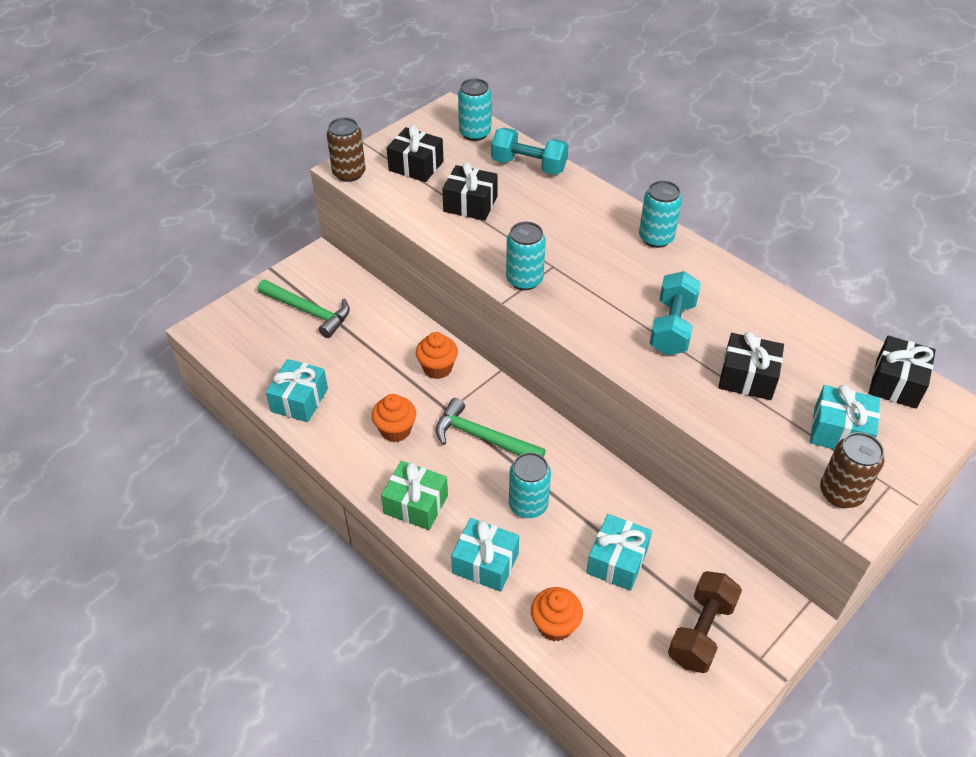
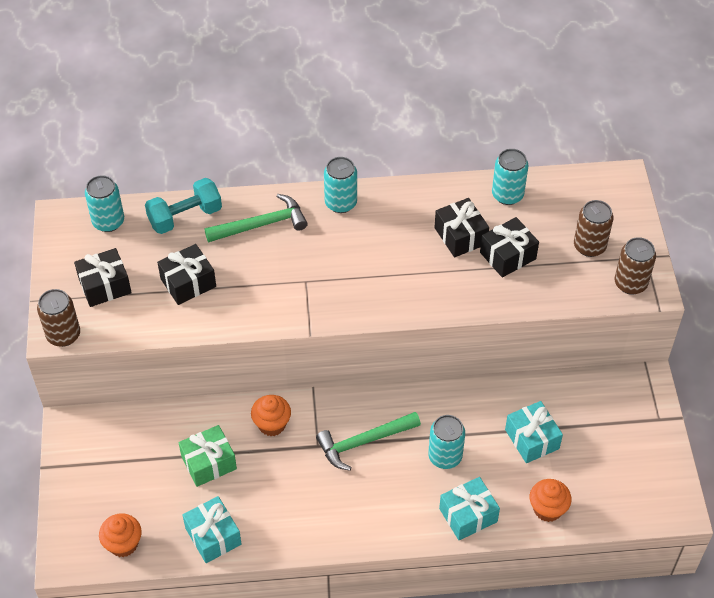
camera: 50 degrees left, 5 degrees up
green hammer [258,280,350,338] -> green hammer moved to [205,194,308,242]
orange cupcake [372,394,416,442] -> orange cupcake moved to [99,513,142,557]
green gift [381,461,448,530] -> green gift moved to [179,425,237,487]
turquoise can [506,221,546,290] -> turquoise can moved to [492,149,529,205]
turquoise dumbbell [649,271,701,355] -> none
brown dumbbell [668,571,742,673] -> none
turquoise gift [810,385,880,449] -> brown can [574,200,614,257]
black gift [869,336,936,409] -> black gift moved to [434,198,489,257]

